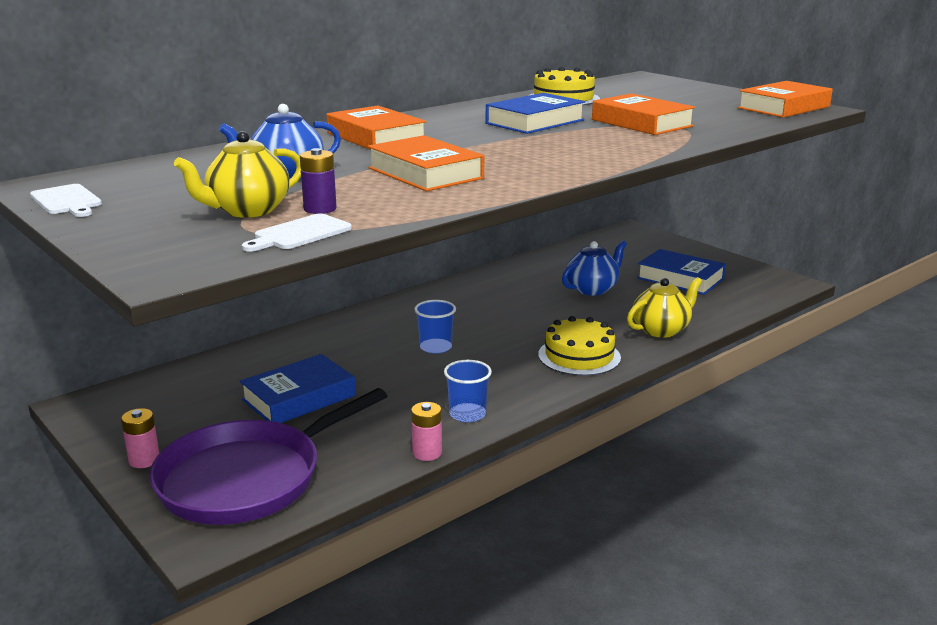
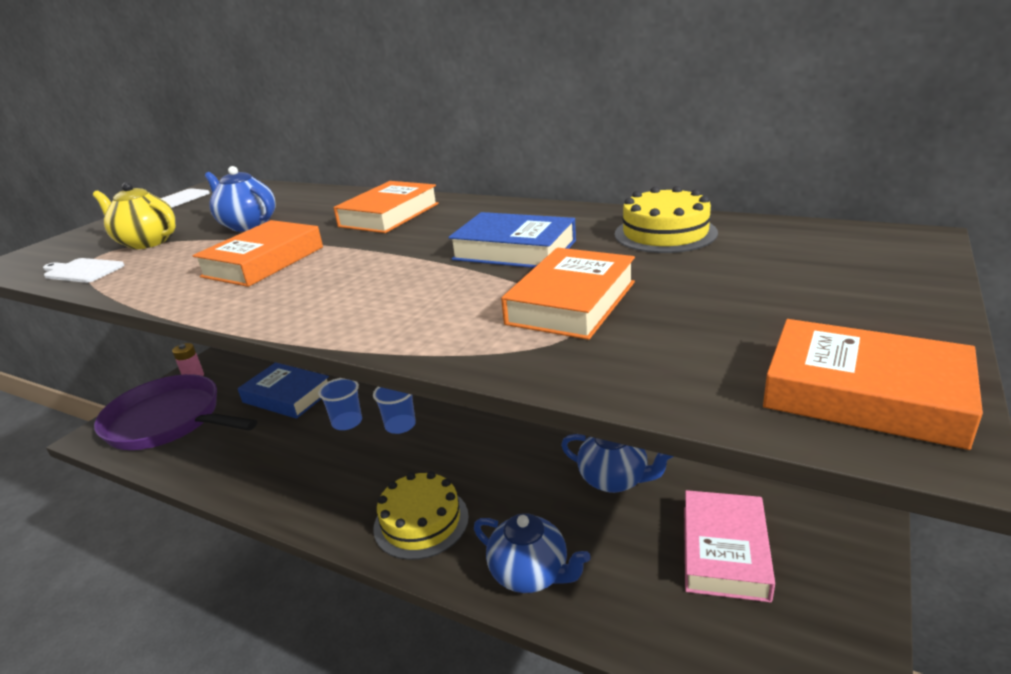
camera: 70 degrees right, 5 degrees up
purple battery [300,148,337,214] -> none
pink battery [411,402,442,461] -> none
blue cup [444,360,492,422] -> blue cup moved to [318,378,362,430]
yellow teapot [627,277,702,338] -> blue teapot [474,513,591,593]
blue book [637,249,726,295] -> pink book [684,490,775,602]

